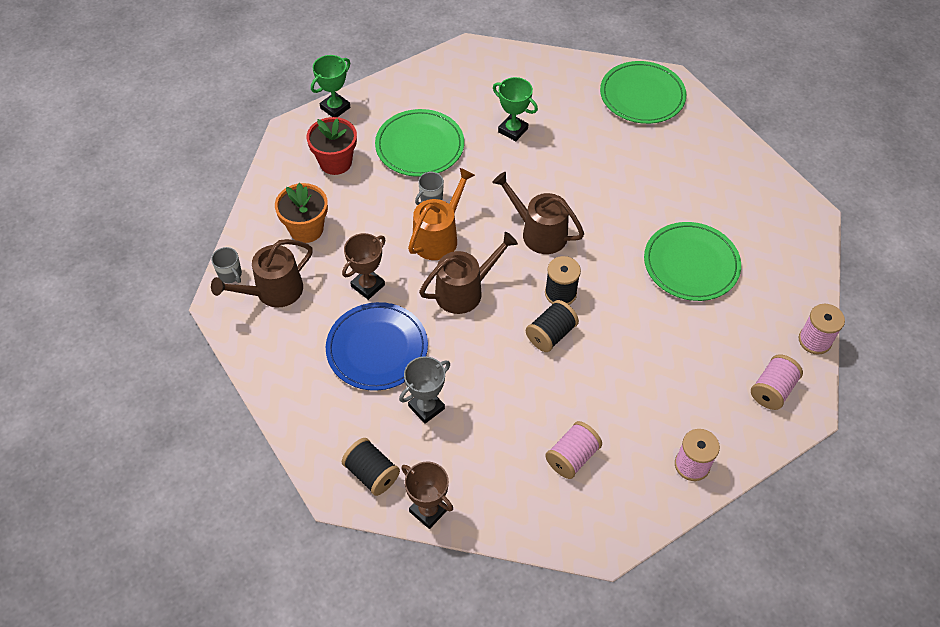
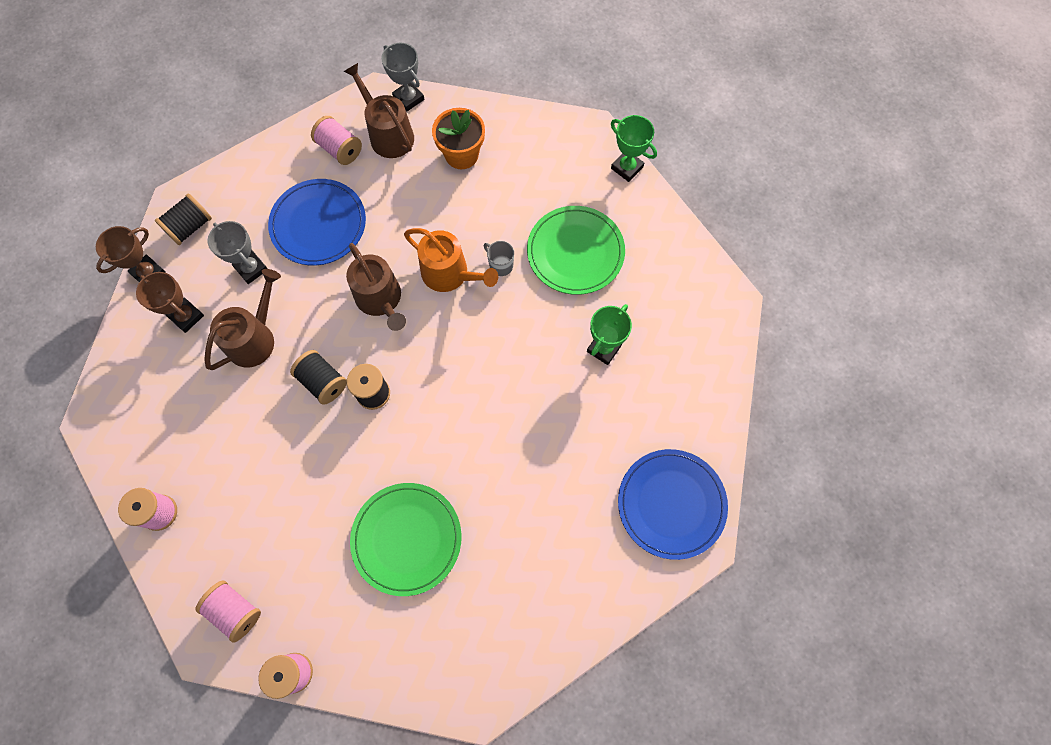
camera: 90 degrees right, 15 degrees up
grey mug [211,247,242,283] -> grey trophy [381,43,424,112]
red flower pot [306,117,357,175] -> none
brown trophy [342,233,385,300] -> brown trophy moved to [136,272,204,333]
brown watering can [492,172,584,254] -> brown watering can moved to [204,269,281,370]
pink spool [545,421,602,479] -> pink spool moved to [311,116,362,165]
green plate [600,61,687,124] -> blue plate [618,449,728,560]

